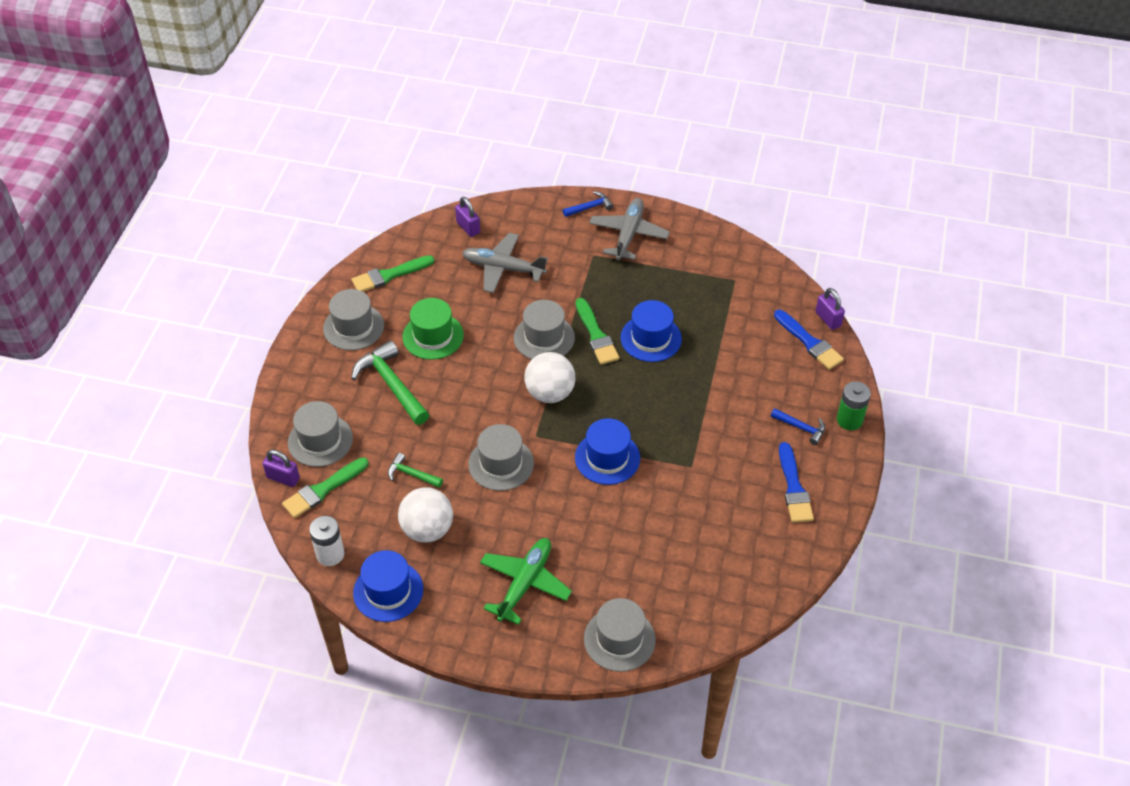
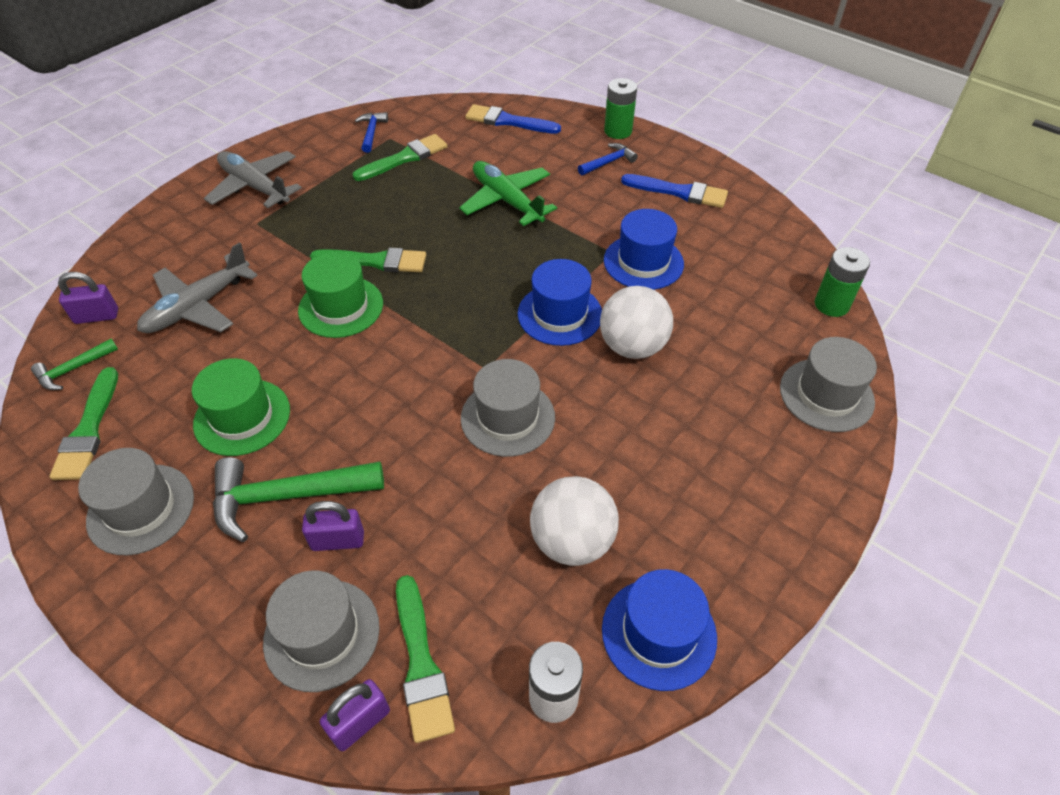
camera: 65 degrees left, 0 degrees up
green hammer [388,453,443,488] -> green hammer moved to [31,339,118,390]
green plane [480,538,572,625] -> green plane moved to [459,161,557,226]
grey hat [514,300,575,359] -> green hat [298,252,383,338]
white ball [524,352,575,403] -> white ball moved to [600,286,673,359]
blue hammer [563,191,613,217] -> blue hammer moved to [355,112,388,153]
blue hat [620,300,682,362] -> blue hat moved to [604,209,684,290]
blue brush [774,310,844,370] -> blue brush turned 150 degrees counterclockwise [465,104,561,134]
purple padlock [815,288,845,330] -> purple padlock moved to [302,501,364,551]
none -> green brush [353,134,447,181]
none -> green battery [815,247,870,317]

